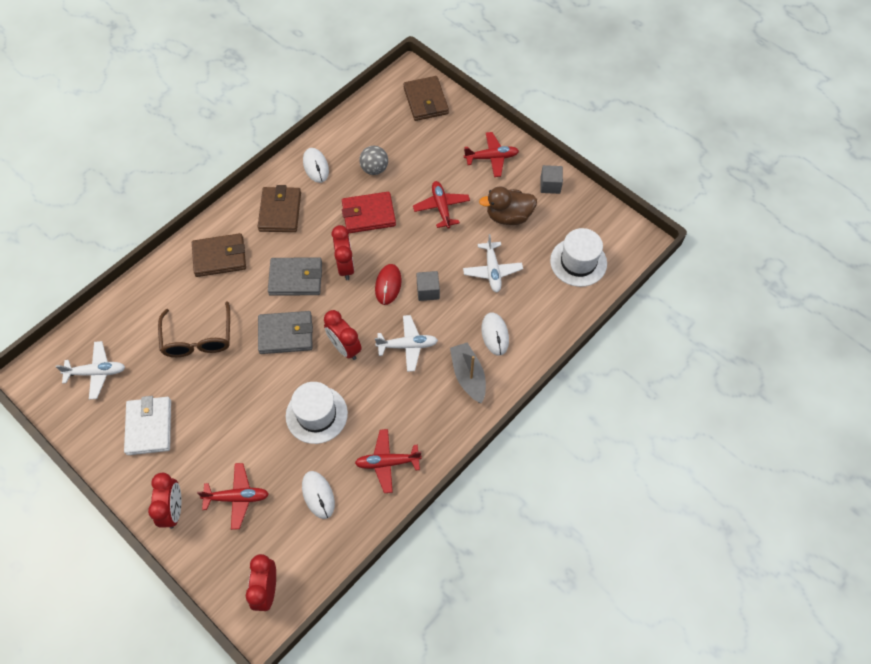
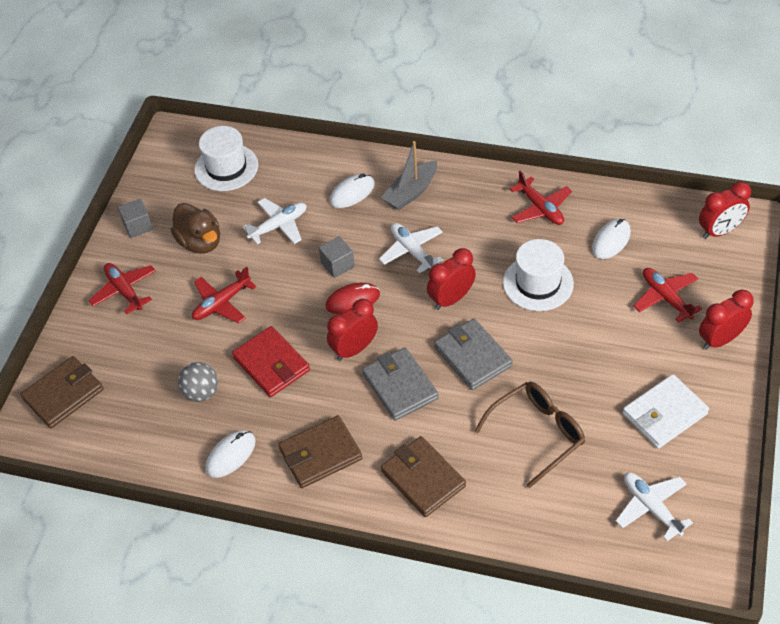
camera: 115 degrees left, 10 degrees down
red clock [324,310,362,360] -> red clock turned 150 degrees counterclockwise [427,248,476,310]

